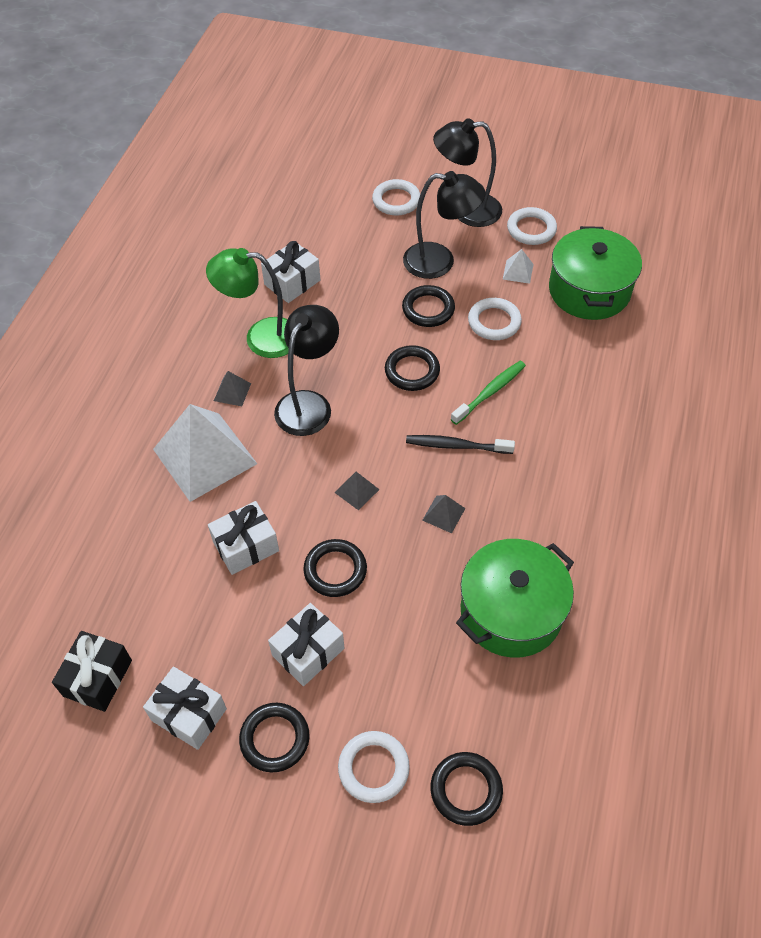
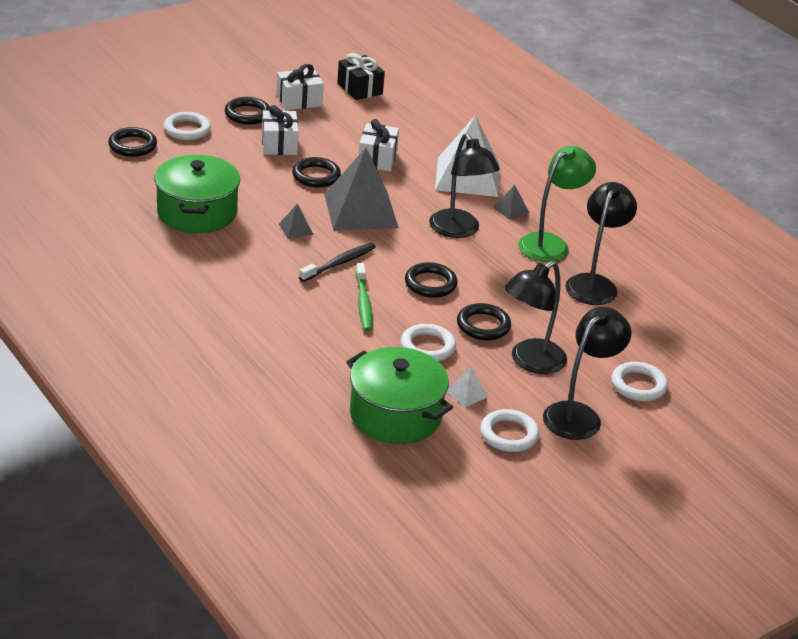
camera: 125 degrees right, 20 degrees down
white gift [261,241,320,303] -> black lamp [565,182,637,305]
grey pyramid [335,472,380,511] -> grey pyramid [324,148,399,230], size x2.45

